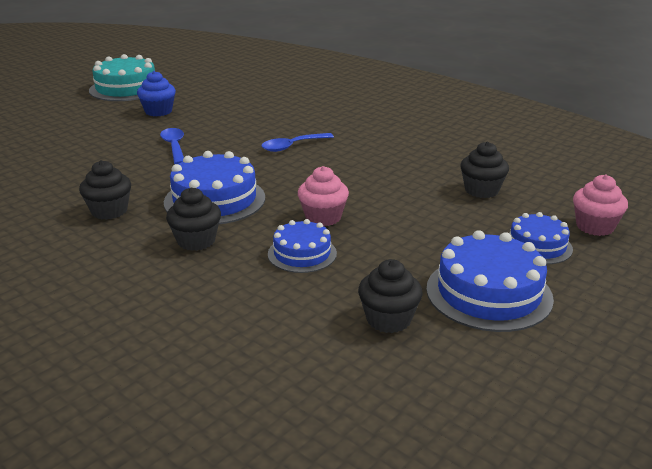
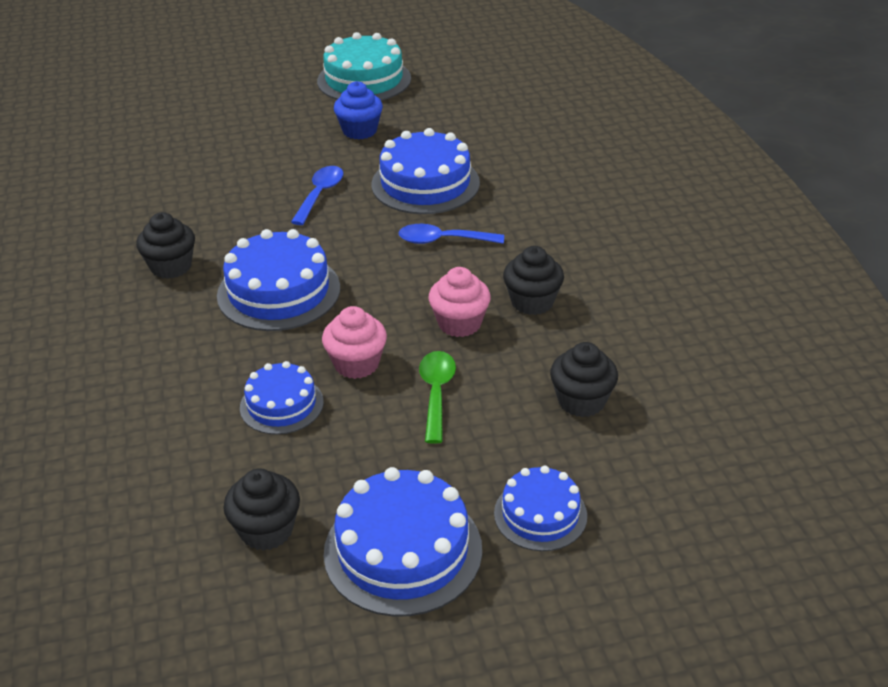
camera: 35 degrees right, 10 degrees up
black cupcake [166,187,221,251] -> black cupcake moved to [503,246,564,315]
pink cupcake [573,174,628,236] -> pink cupcake moved to [429,267,491,337]
none -> blue cake [371,128,480,214]
none -> green spoon [419,351,456,444]

